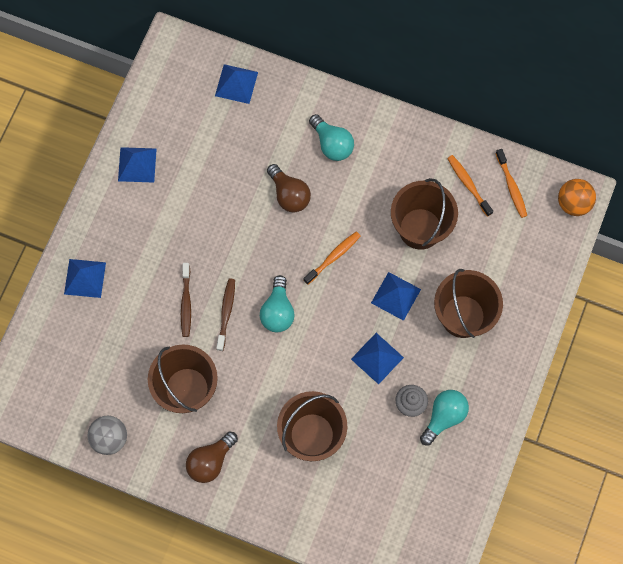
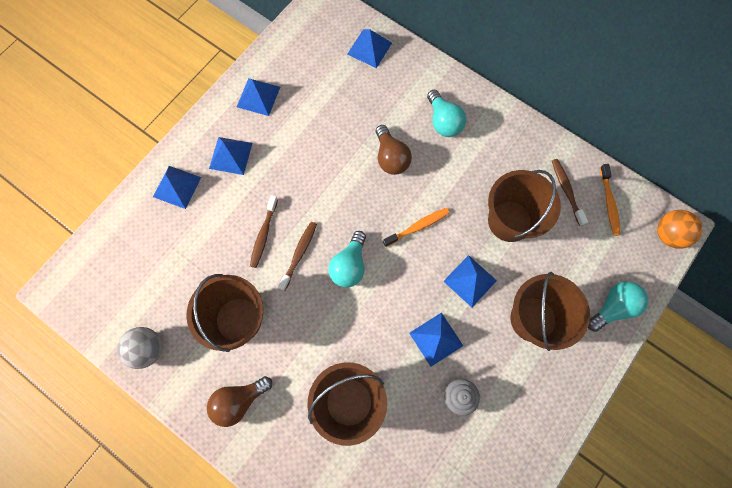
camera: 15 degrees right, 0 degrees up
turquoise light bulb [420,390,469,445] -> turquoise light bulb moved to [588,281,649,332]
orange toothbrush [447,155,493,217] -> brown toothbrush [552,159,588,226]
none -> blue pyramid [209,137,252,175]

